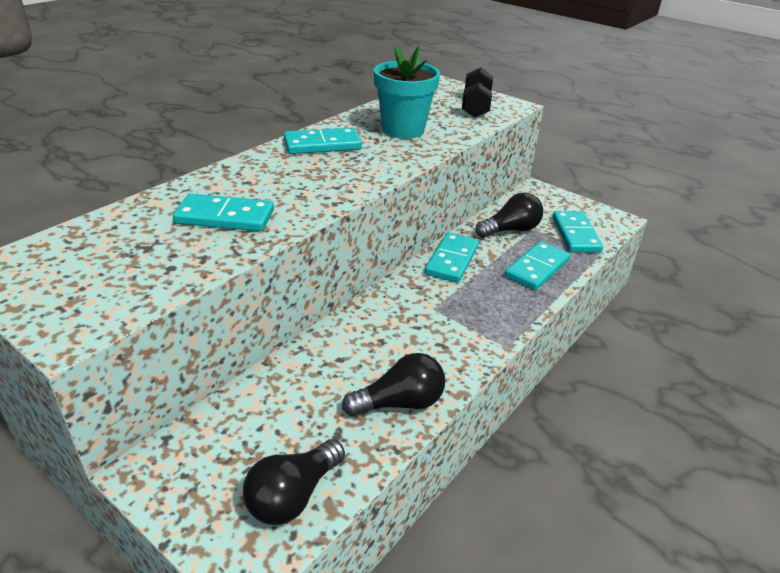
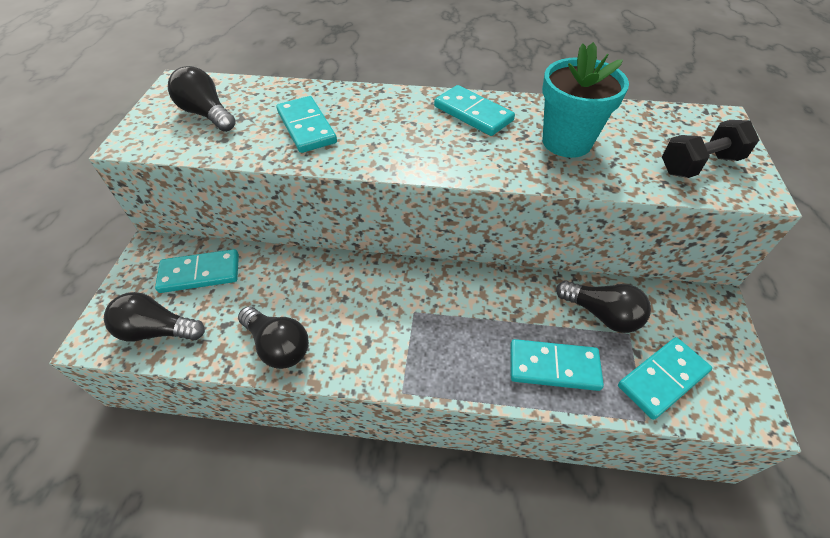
camera: 60 degrees right, 15 degrees up
turquoise domino [425,233,479,283] -> turquoise domino moved to [155,249,239,293]
none -> black light bulb [168,66,235,132]

